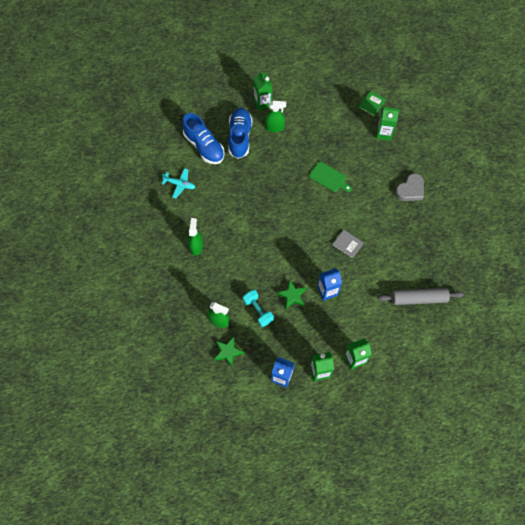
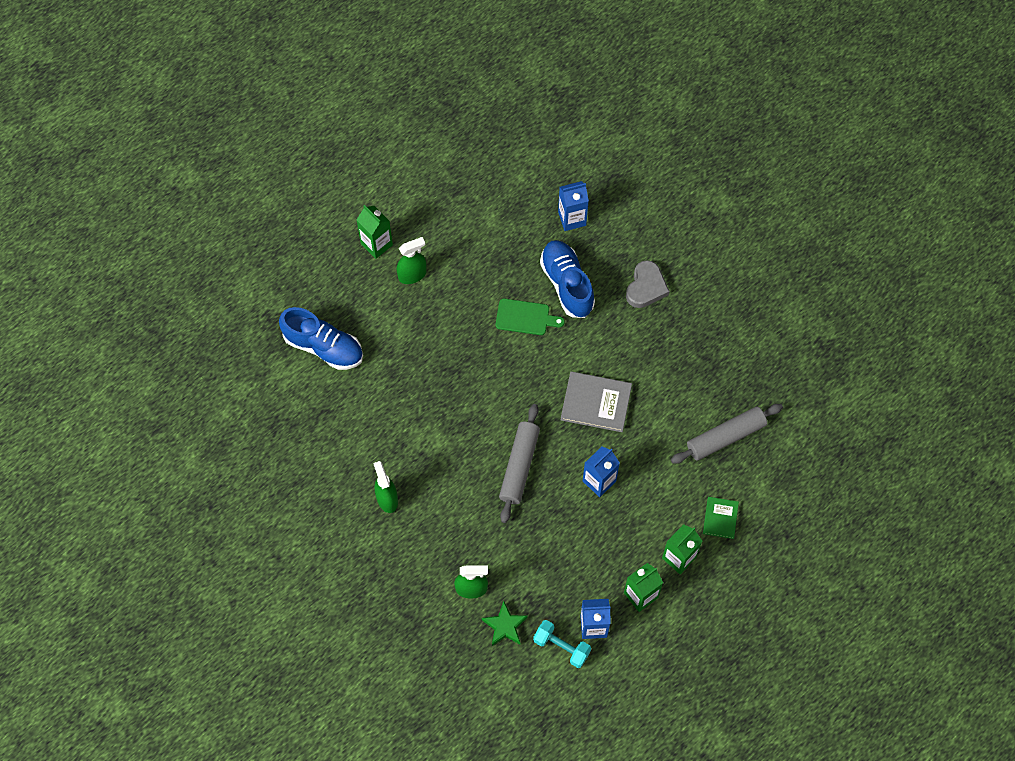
camera: 25 degrees left, 0 degrees up
turquoise plane [162,168,195,198] -> none
blue shoe [228,108,253,159] -> blue shoe moved to [540,240,595,318]
turquoise dumbbell [243,290,274,327] -> turquoise dumbbell moved to [533,620,591,668]
green star [277,281,306,309] -> none
grey book [333,230,364,259] -> grey book [561,371,632,432], size x1.69
green book [359,91,386,116] -> green book moved to [703,497,739,539]
green carton [376,107,400,141] -> blue carton [558,181,589,231]
none -> grey rolling pin [499,404,540,523]

